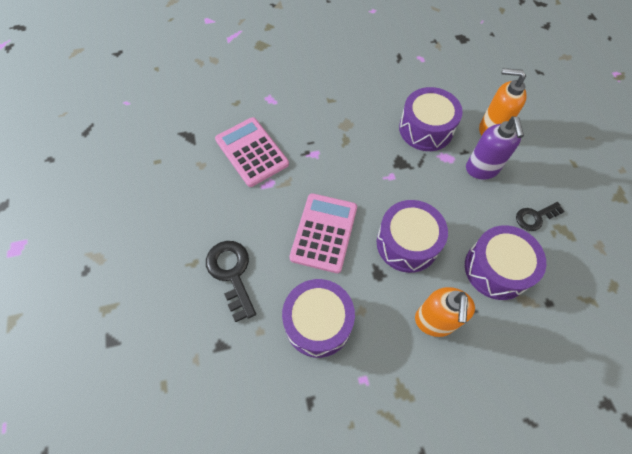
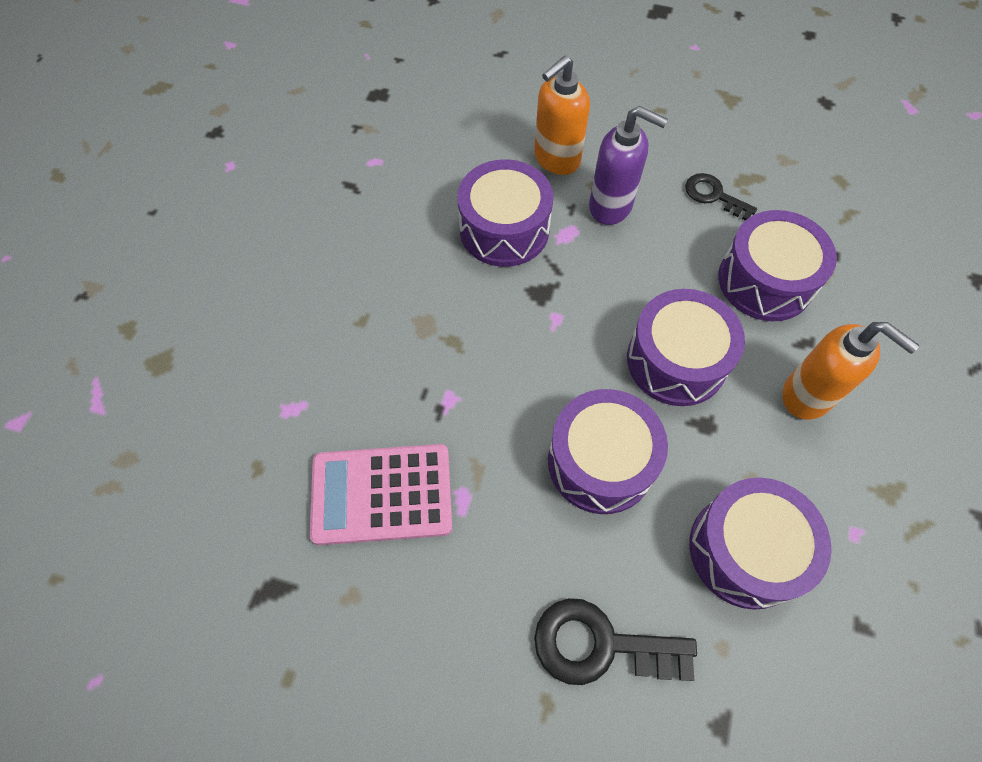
camera: 60 degrees left, 0 degrees up
pink calculator [289,193,357,273] -> purple drum [548,389,668,514]
black key [516,202,565,231] -> black key turned 120 degrees clockwise [685,173,757,220]

